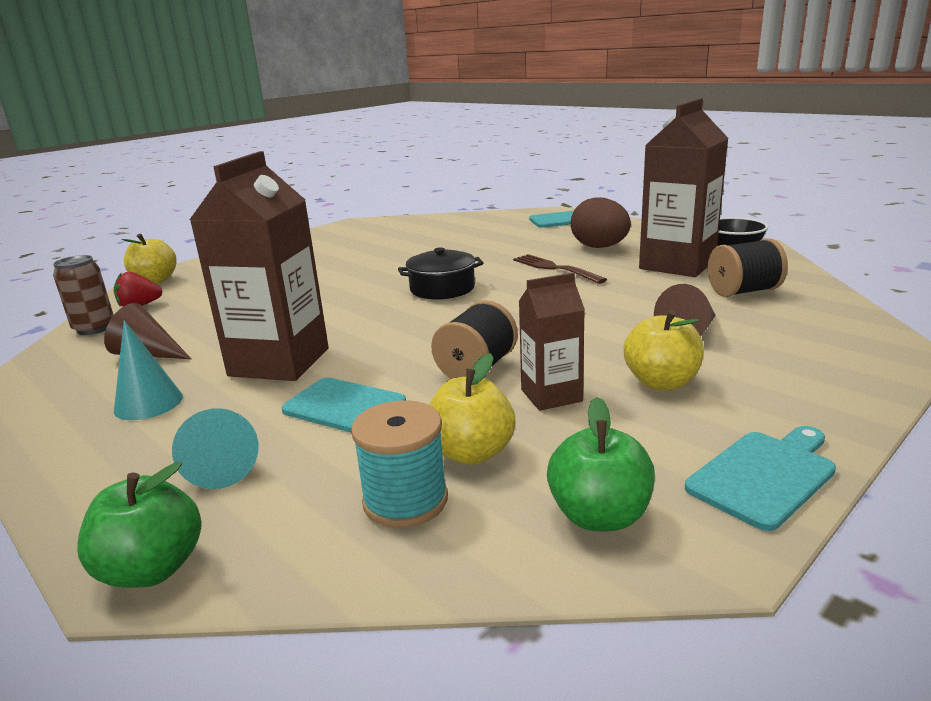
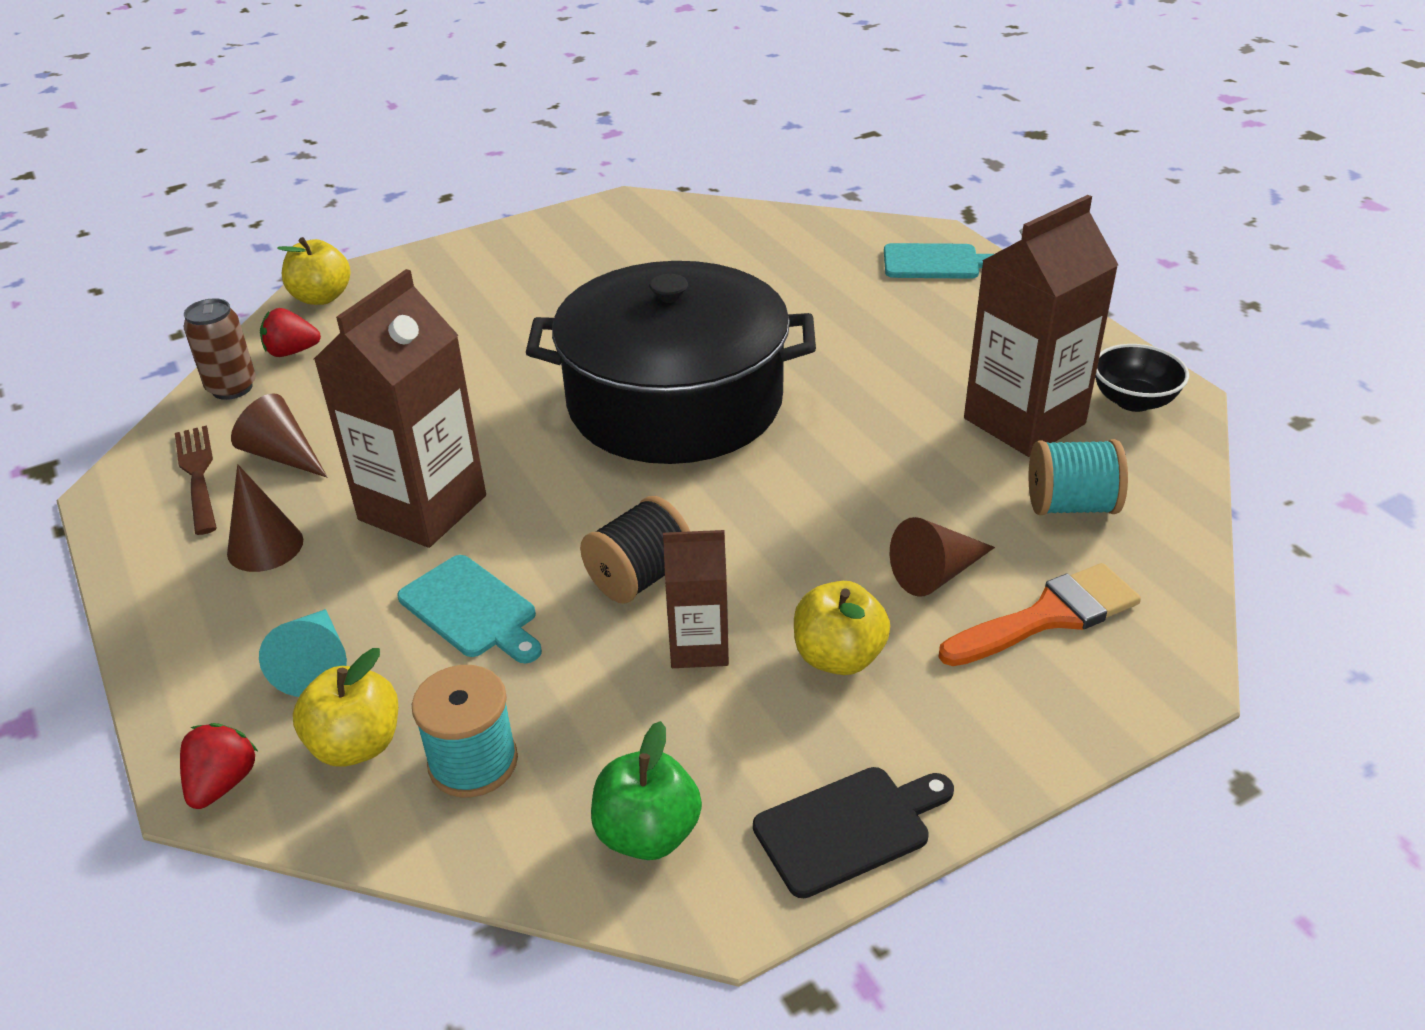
camera: 15 degrees right, 15 degrees up
green apple [77,462,202,588] -> red strawberry [180,723,258,809]
turquoise cone [114,320,183,420] -> brown cone [227,464,303,572]
black pot [398,248,484,299] -> black pot [526,261,816,464], size x2.36
yellow apple [429,353,515,465] -> yellow apple moved to [293,648,398,767]
brown fork [513,254,607,284] -> brown fork moved to [175,425,217,535]
brown egg [571,197,631,248] -> none
turquoise cutting board [685,426,836,531] -> black cutting board [753,767,954,898]
black spool [708,238,788,297] -> turquoise spool [1028,439,1128,515]
none -> orange brush [938,563,1141,666]

